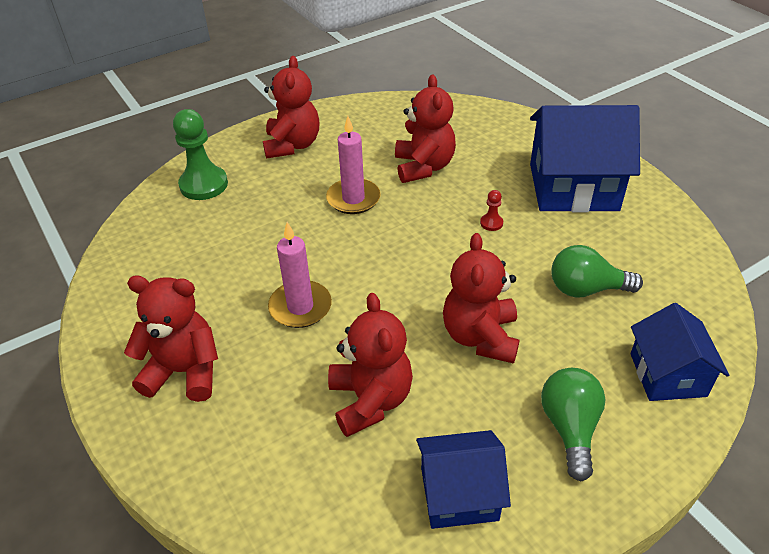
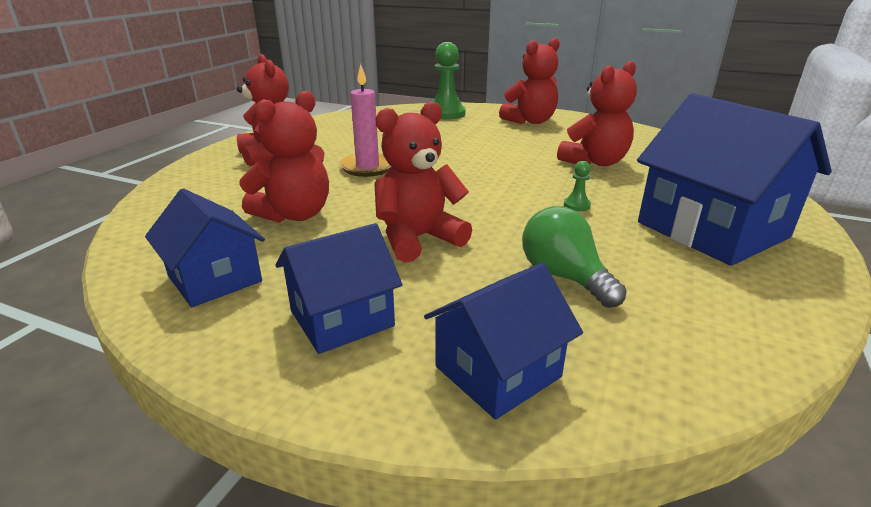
camera: 55 degrees right, 15 degrees down
pink candle [326,116,381,214] -> none
red pawn [480,190,503,231] -> green pawn [564,161,591,211]
green light bulb [541,368,605,482] -> blue house [275,223,403,354]

